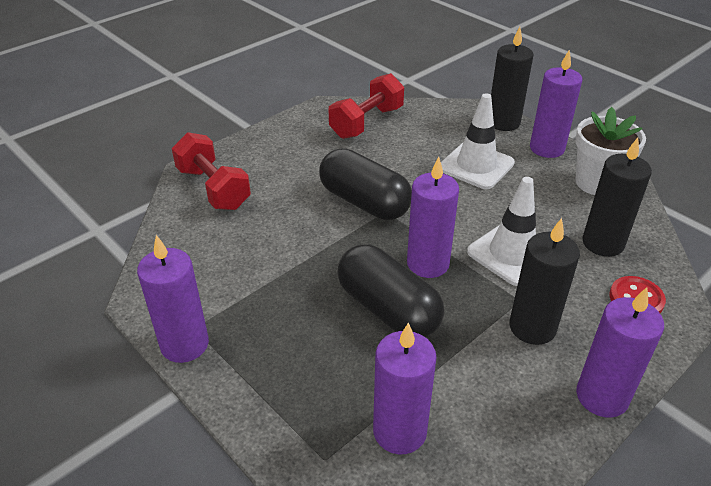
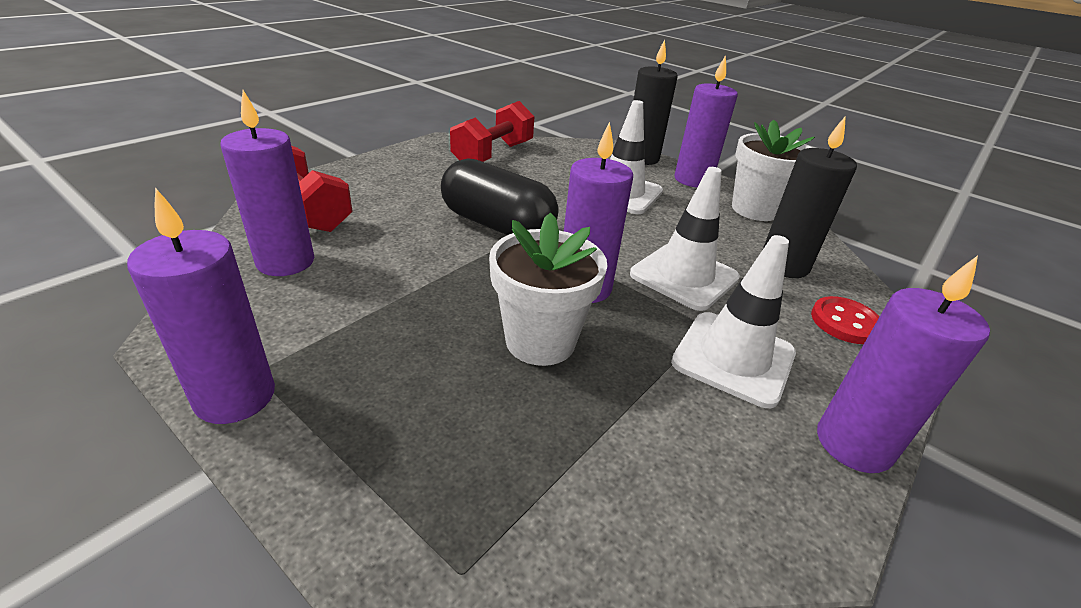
camera: 10 degrees left, 5 degrees down
black capsule [337,244,444,338] -> white flower pot [489,213,607,366]
purple candle [373,322,437,454] -> purple candle moved to [221,90,314,276]
black candle [510,218,580,345] -> white traffic cone [671,235,796,408]

